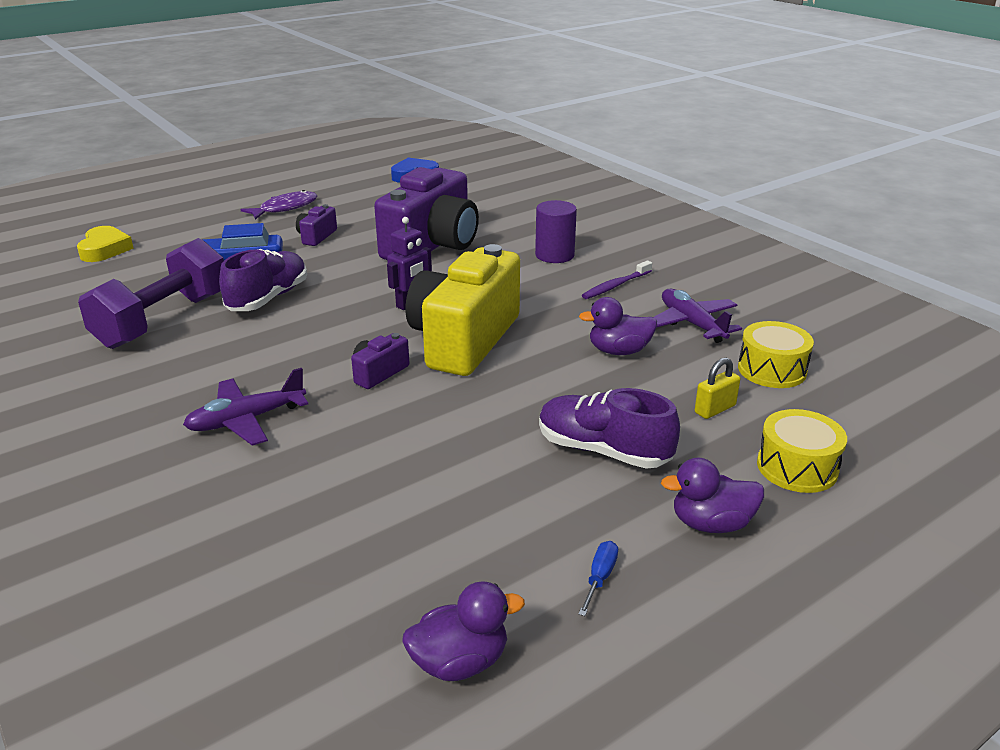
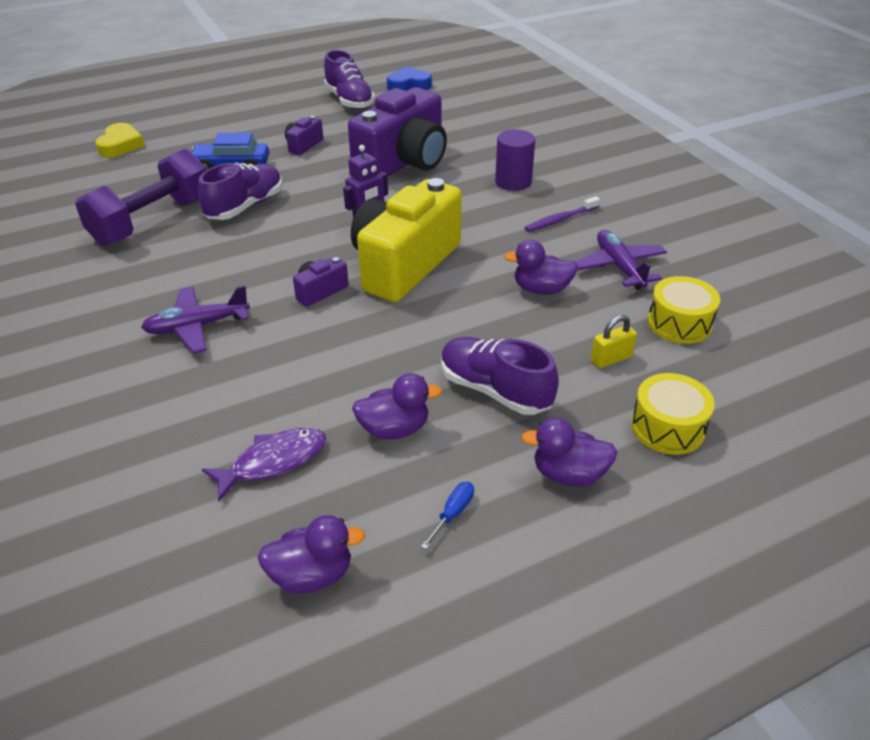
camera: 10 degrees right, 10 degrees up
purple fish [240,190,318,219] -> purple fish moved to [202,427,326,501]
none -> purple shoe [324,50,375,109]
none -> purple duck [352,373,442,440]

